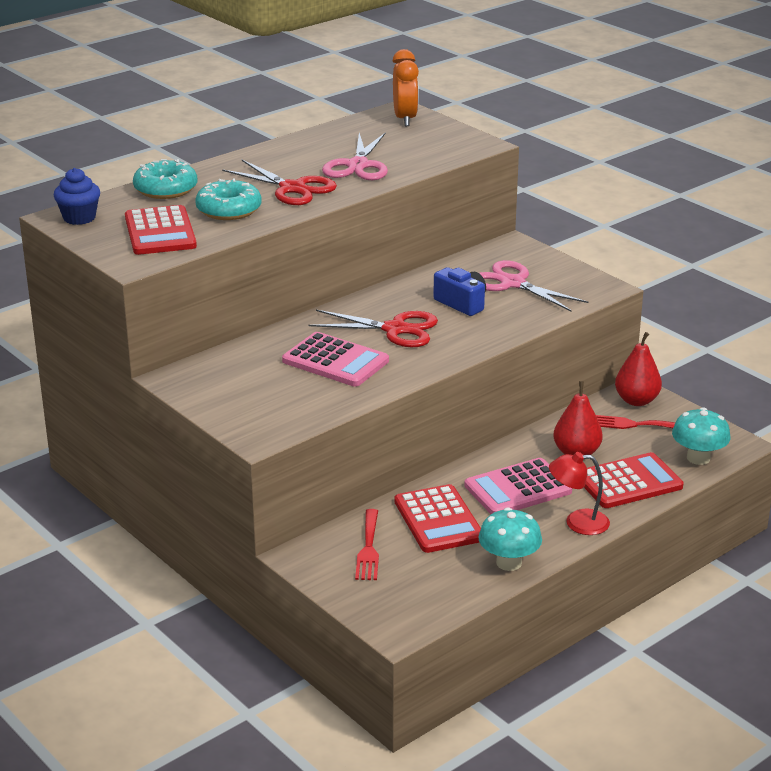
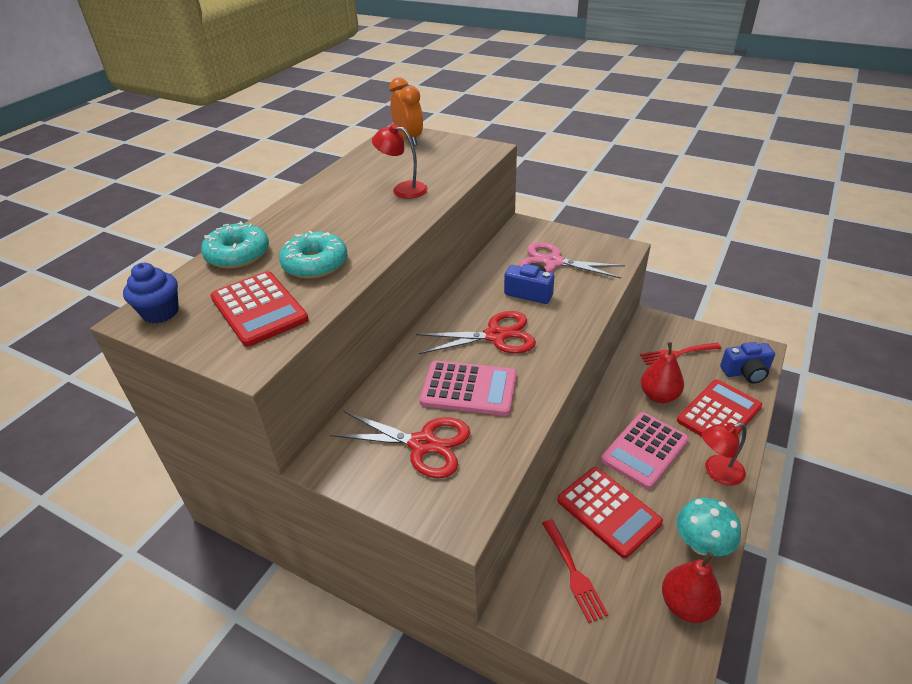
camera: 20 degrees left, 10 degrees up
red scissors [222,160,337,205] -> red scissors moved to [330,411,470,478]
pink scissors [322,132,388,180] -> red lamp [372,124,428,199]
red pear [615,332,662,406] -> red pear moved to [662,552,722,623]
turquoise mushroom [672,407,731,465] -> blue camera [720,342,775,384]

